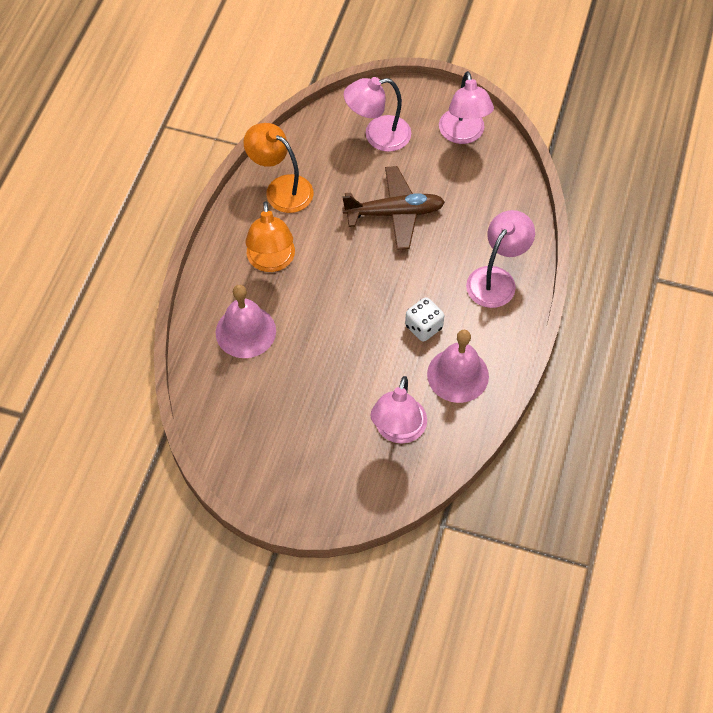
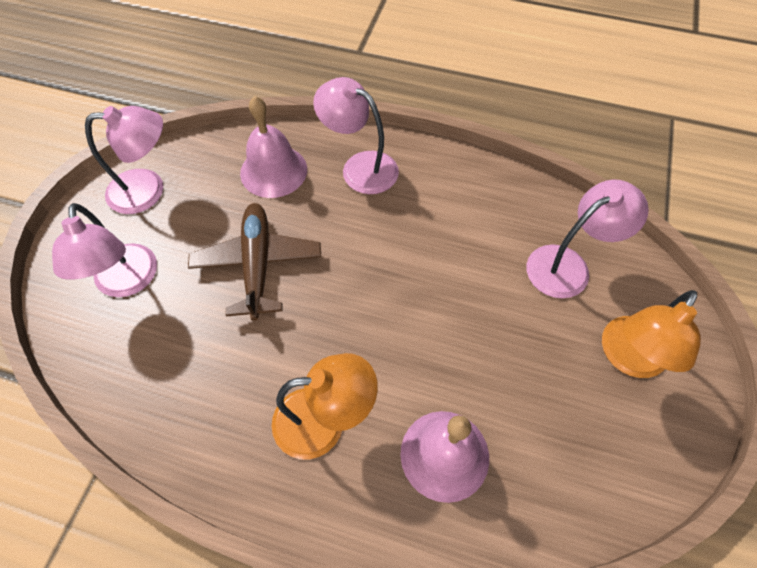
camera: 90 degrees left, 0 degrees up
orange lamp [244,123,313,213] -> orange lamp moved to [602,290,701,378]
pink lamp [370,376,427,444] -> pink lamp turned 45 degrees counterclockwise [526,180,649,299]
white dice [405,297,444,342] -> none
pink bell [427,330,489,403] -> pink bell moved to [240,96,307,198]

